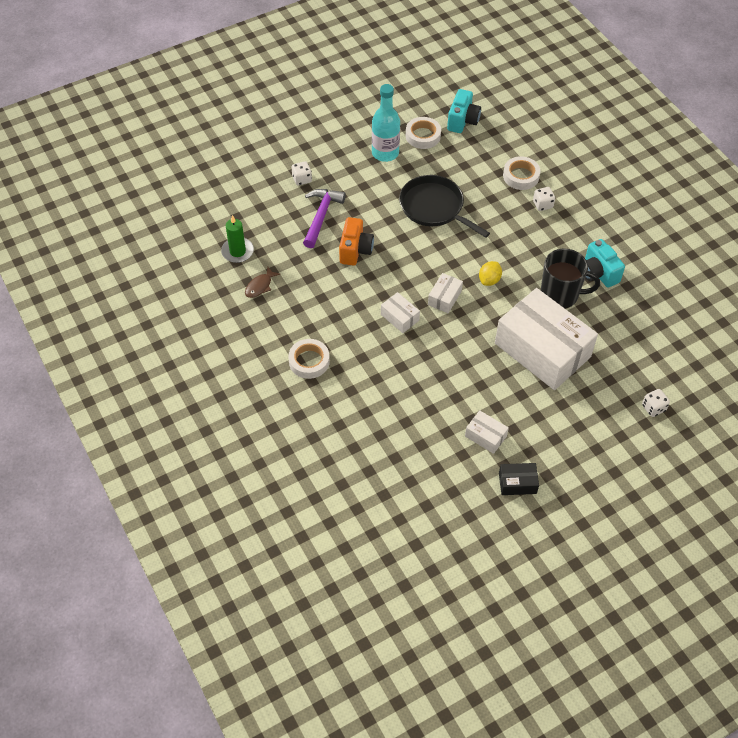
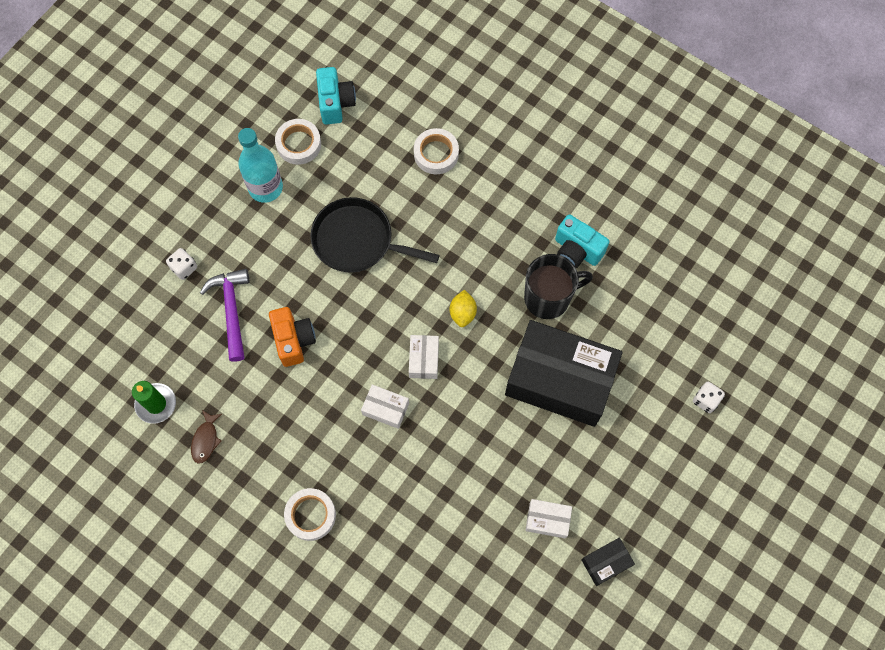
camera: 25 degrees left, 15 degrees up
white box [495,288,598,390] -> black box [505,320,623,427]
white dice [533,187,555,211] -> none

